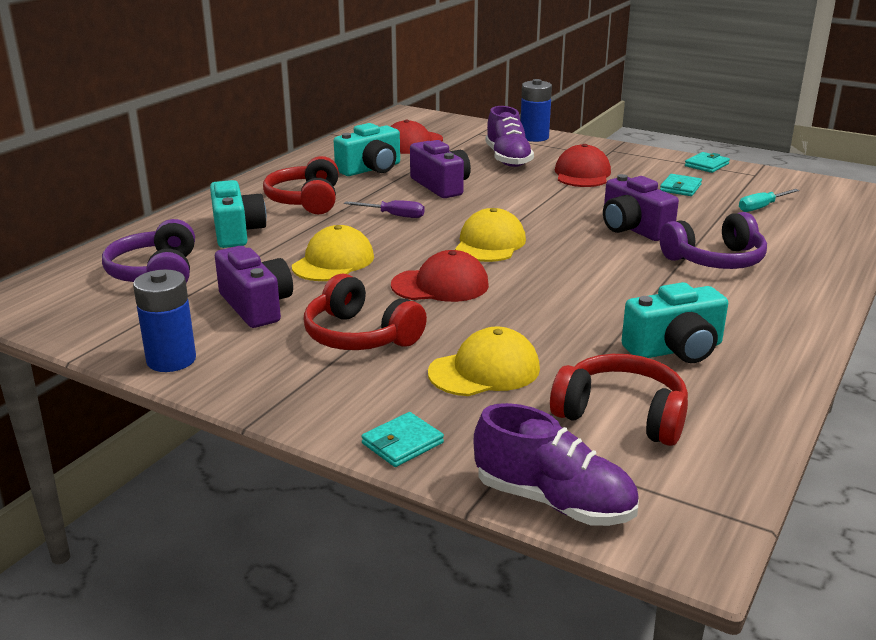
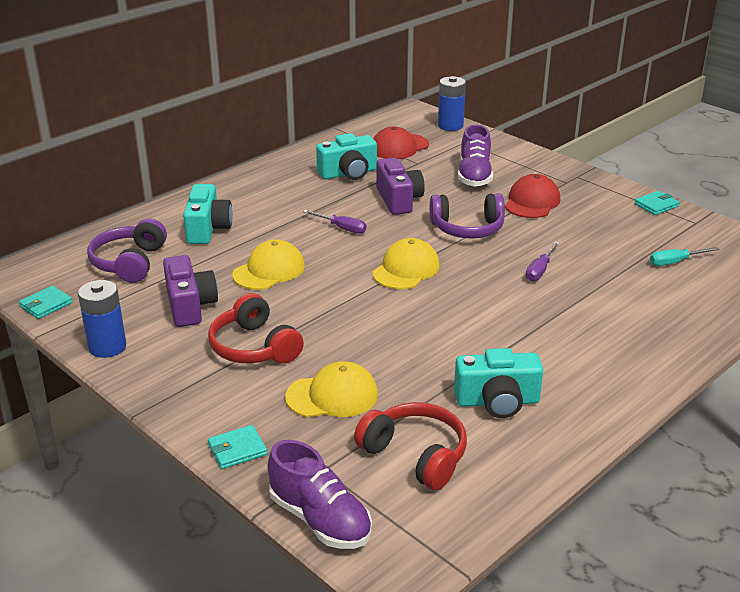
camera: 15 degrees right, 5 degrees up
red headphones [263,156,339,215] -> none
red cap [391,250,489,302] -> none
blue battery [521,79,552,142] -> blue battery moved to [438,76,466,131]
purple camera [603,174,679,241] -> purple screwdriver [526,242,560,281]
turquoise wallet [660,174,702,196] -> turquoise wallet moved to [19,285,72,319]
purple headphones [660,212,767,269] -> purple headphones moved to [430,193,505,239]

